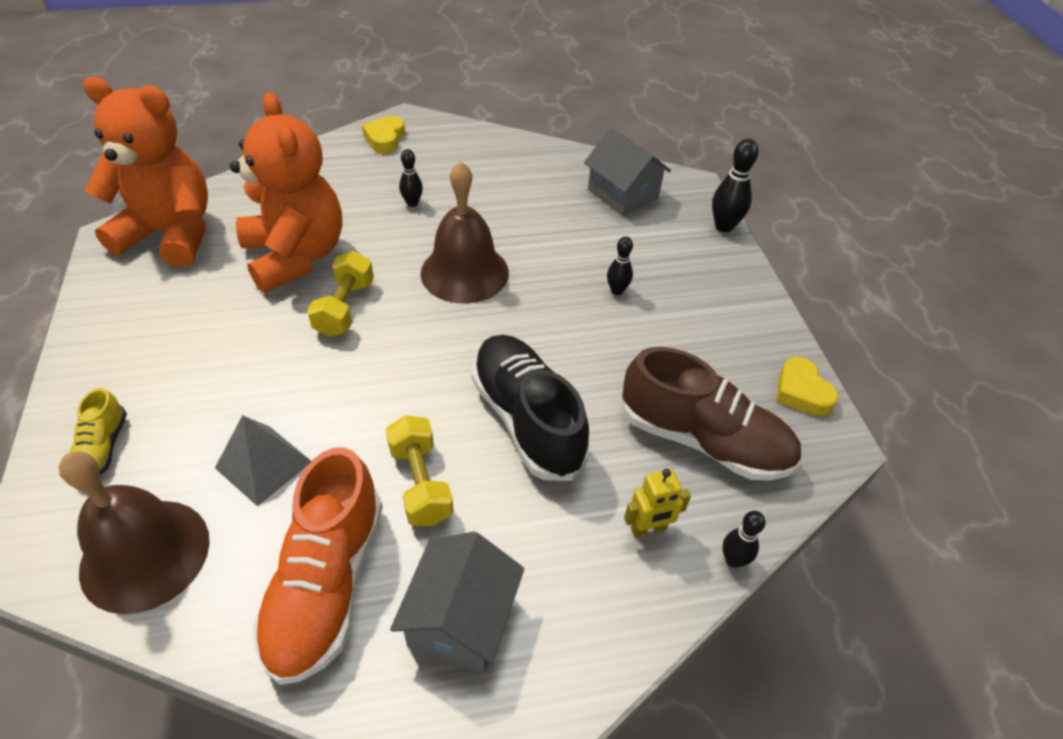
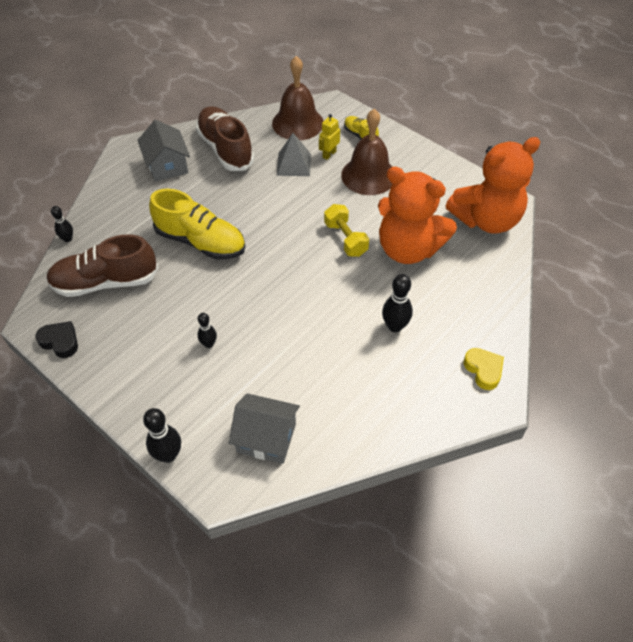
camera: 145 degrees right, 5 degrees up
orange shoe [253,447,383,685] -> brown shoe [196,106,254,171]
yellow dumbbell [386,415,454,526] -> none
black bowling pin [399,149,423,207] -> black bowling pin [382,274,413,332], size x1.60
brown bell [421,161,509,304] -> brown bell moved to [341,109,392,195]
black shoe [472,335,590,481] -> yellow shoe [149,189,245,260]
yellow robot [624,469,691,538] -> yellow robot moved to [319,114,340,160]
yellow heart [776,357,839,416] -> black heart [35,321,78,358]

